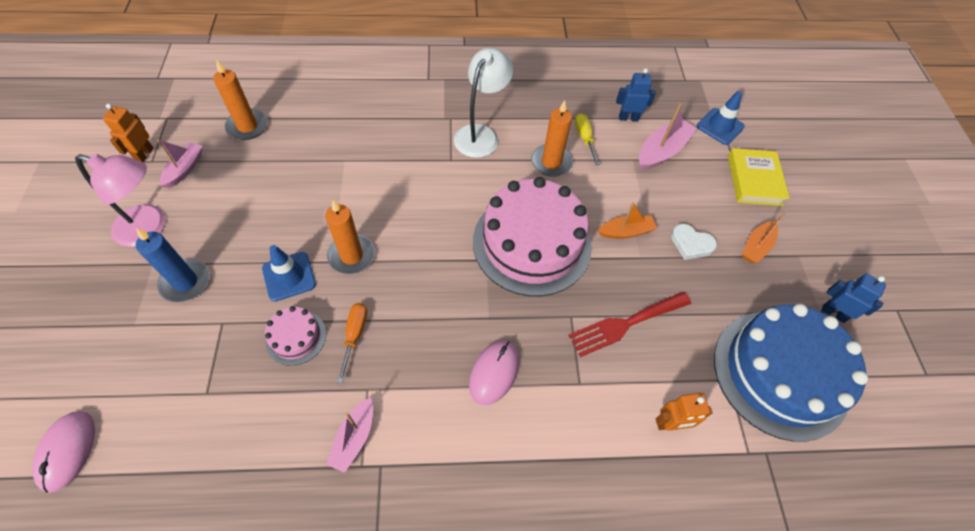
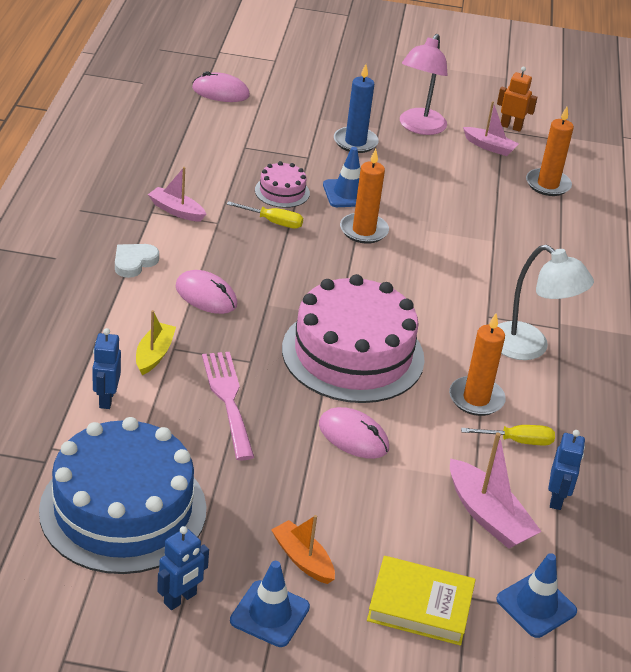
camera: 100 degrees right, 20 degrees down
orange screwdriver [337,303,367,383] -> yellow screwdriver [227,201,303,229]
red fork [568,292,691,357] -> pink fork [202,352,254,460]
orange boat [598,202,657,239] -> pink mouse [319,407,389,459]
orange robot [656,393,713,431] -> blue robot [92,328,121,409]
white heart [671,224,717,260] -> white heart moved to [115,244,159,278]
none -> yellow boat [136,310,176,375]
none -> blue traffic cone [230,561,310,647]

